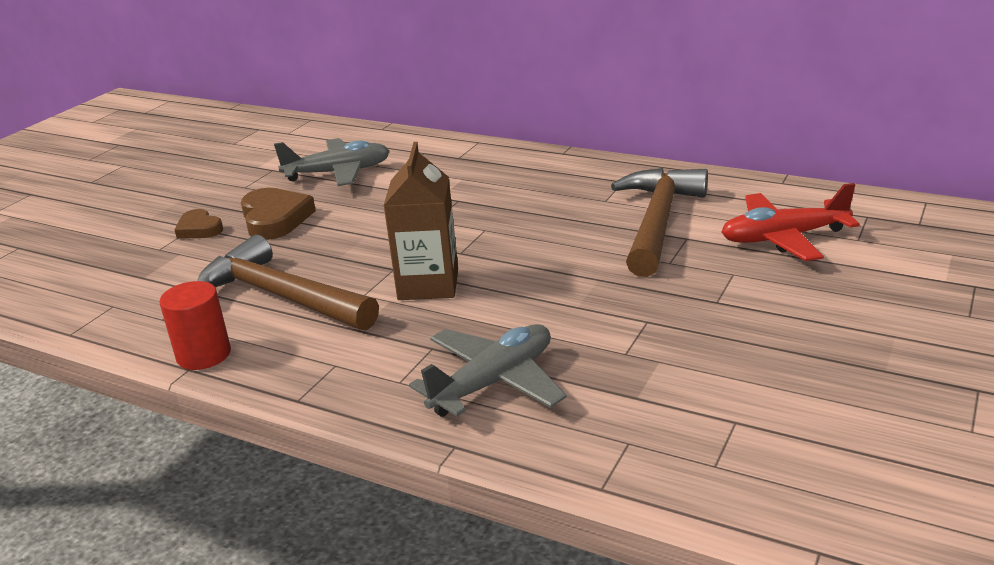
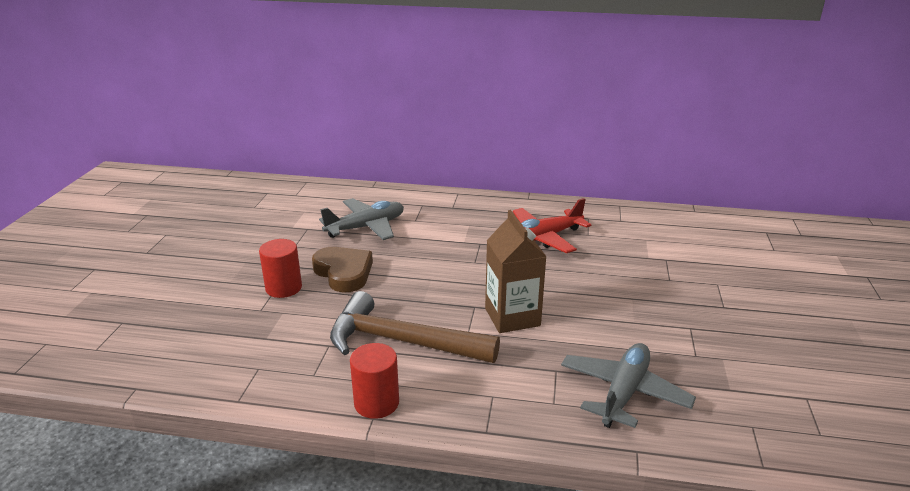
camera: 20 degrees left, 0 degrees up
brown heart [175,209,223,239] -> red cylinder [259,239,302,298]
brown hammer [611,168,708,277] -> none
red plane [722,183,860,261] -> red plane moved to [513,198,591,253]

